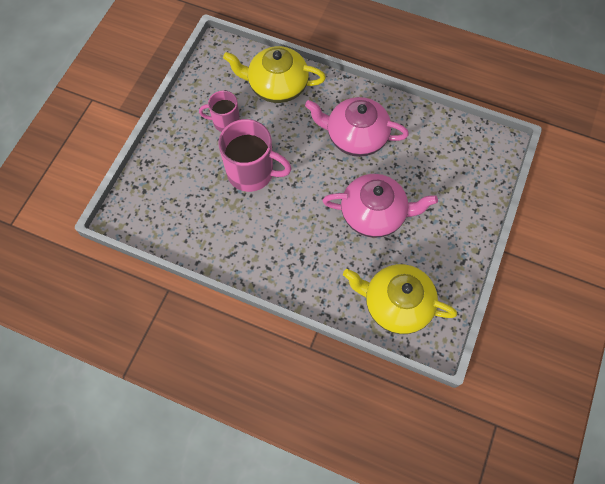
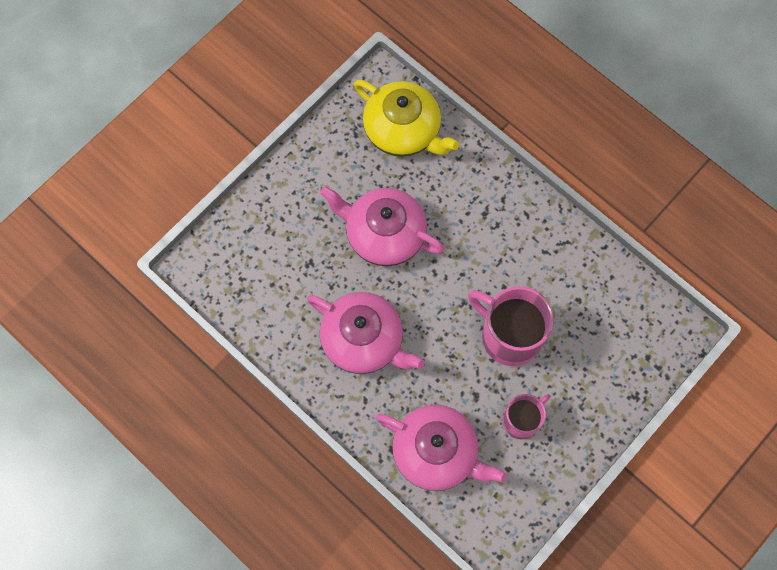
camera: 160 degrees left, 5 degrees up
pink mug [199,90,240,132] -> pink mug turned 60 degrees counterclockwise [503,394,550,439]
yellow teapot [223,46,326,103] -> pink teapot [376,404,507,491]

